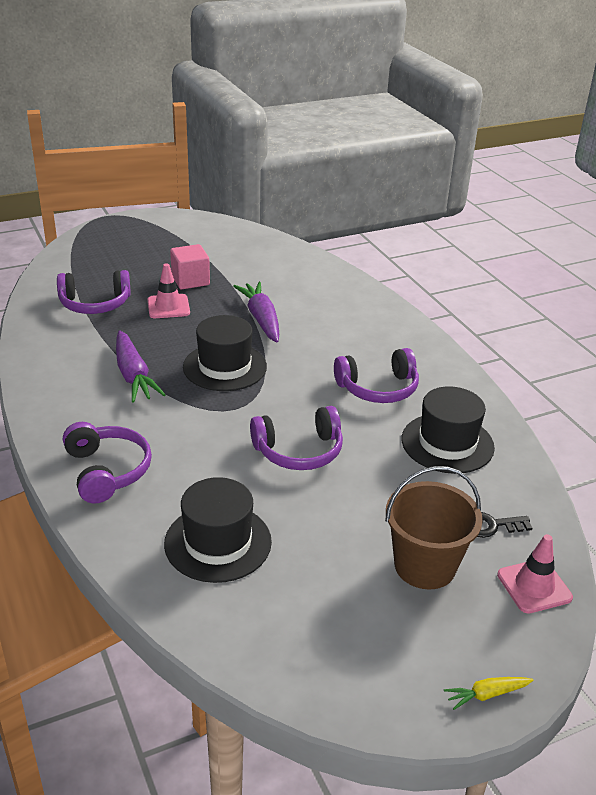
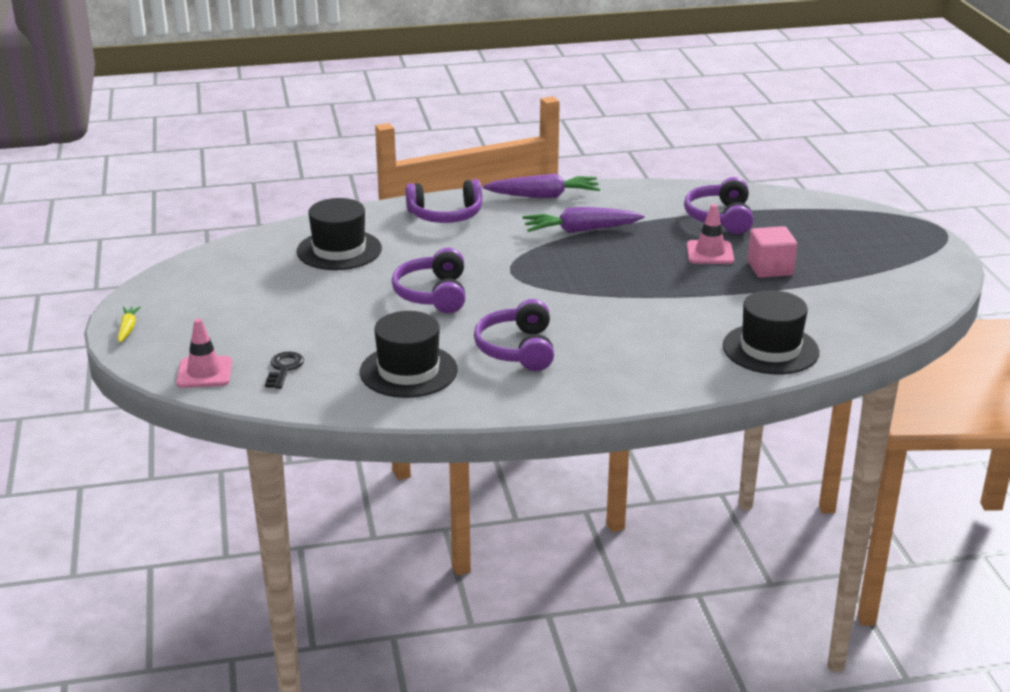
camera: 105 degrees right, 5 degrees down
black hat [183,315,267,391] -> black hat moved to [723,290,819,374]
purple carrot [233,282,279,343] -> purple carrot moved to [483,174,600,198]
brown bucket [385,466,483,589] -> none

